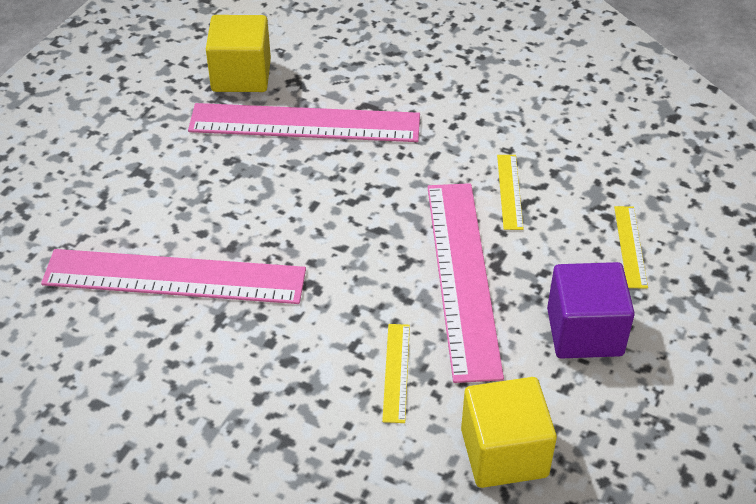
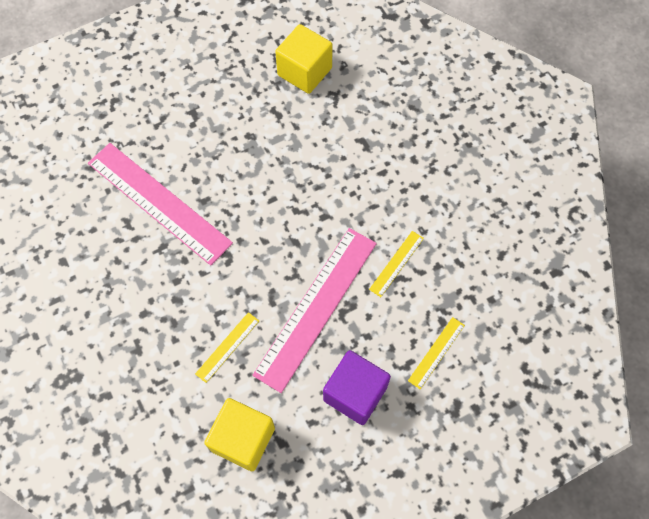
camera: 35 degrees right, 20 degrees up
pink ruler [188,103,420,142] -> none

